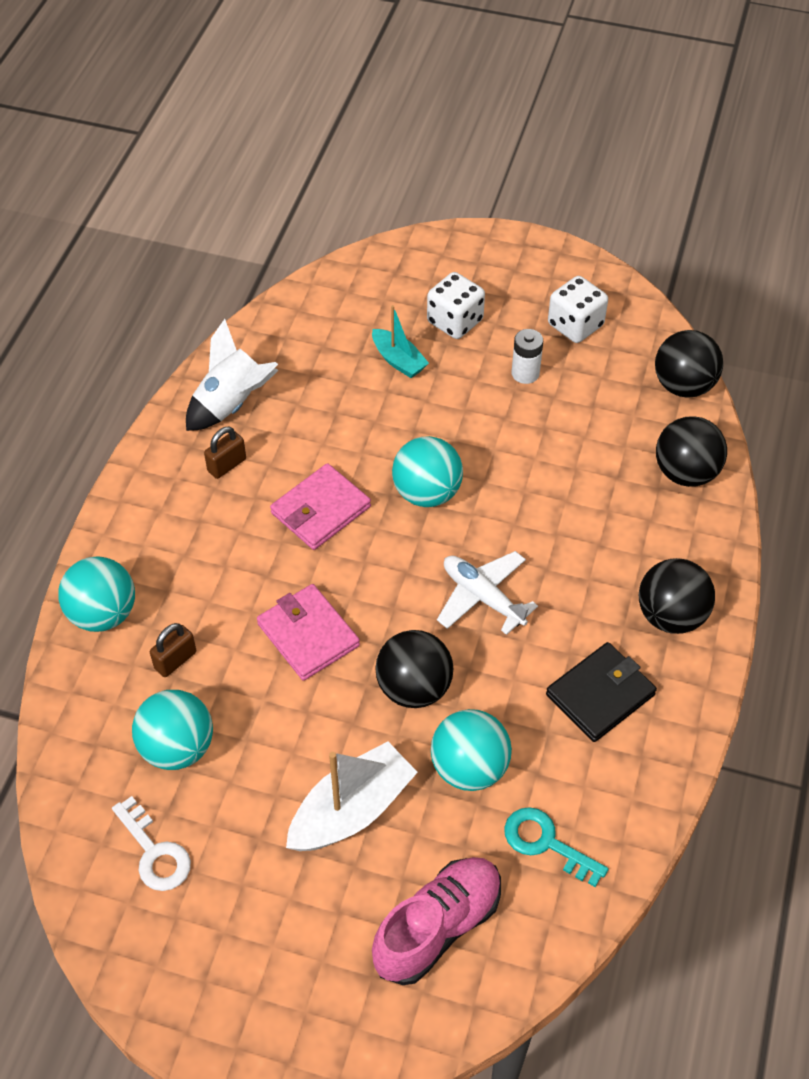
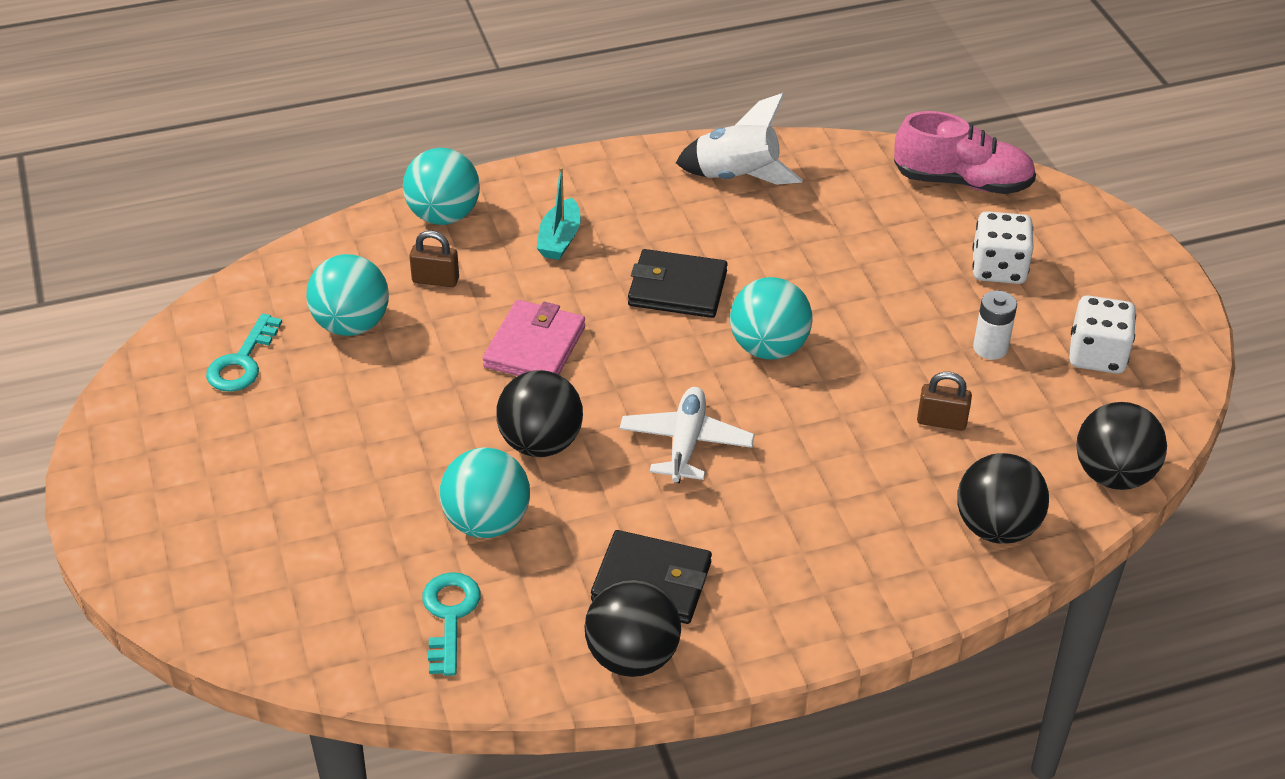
camera: 55 degrees right, 10 degrees down
white key [112,796,191,891] -> turquoise key [206,314,282,392]
brown padlock [204,427,246,479] -> brown padlock moved to [917,372,972,431]
pink wallet [270,463,371,550] -> black wallet [628,249,728,318]
white boat [286,741,418,851] -> none
turquoise boat [372,305,429,378] -> turquoise boat moved to [536,167,581,260]
pink shoe [372,857,501,985] -> pink shoe moved to [894,111,1036,194]
black ball [639,558,715,634] -> black ball moved to [584,579,681,677]

